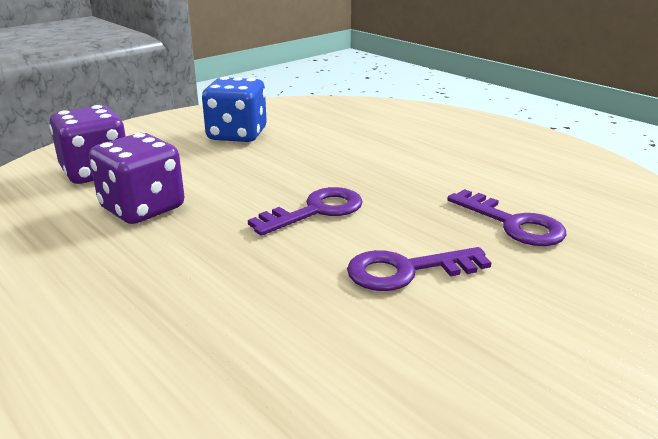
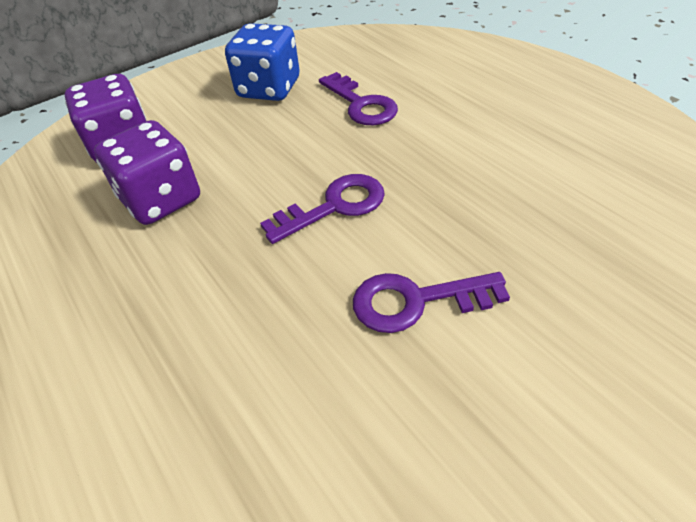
camera: 10 degrees right, 20 degrees up
purple key [447,189,567,246] -> purple key moved to [319,72,398,125]

